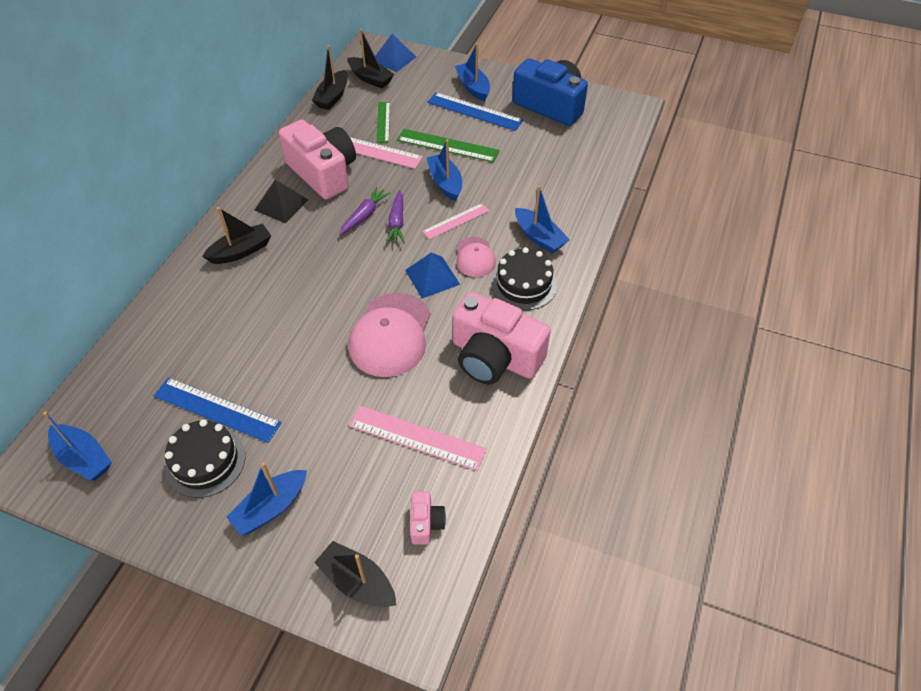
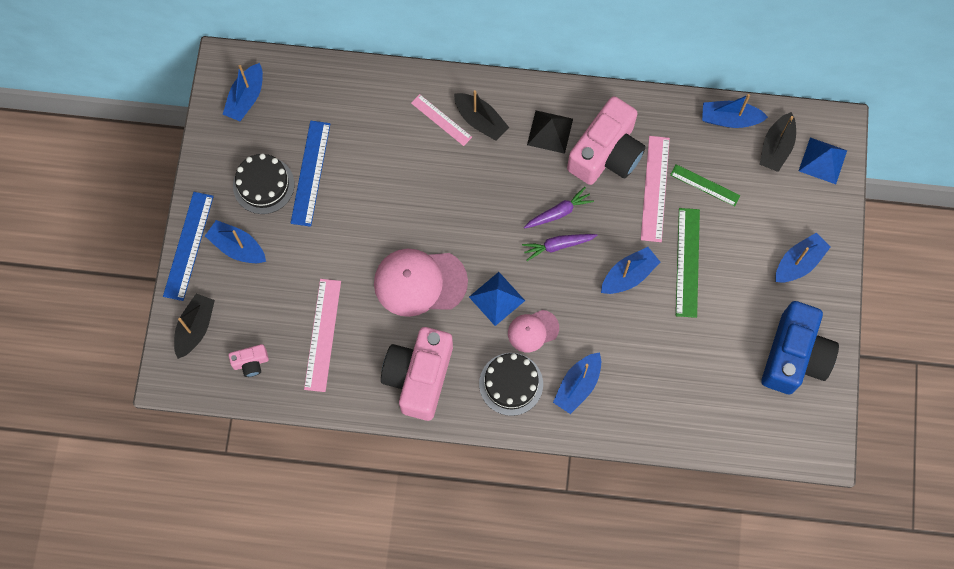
camera: 75 degrees right, 20 degrees up
black boat [312,45,347,110] -> blue boat [702,94,768,128]
purple carrot [339,187,391,235] -> purple carrot turned 45 degrees counterclockwise [524,187,594,228]
green ruler [377,102,390,143] -> green ruler turned 45 degrees clockwise [670,164,741,207]
pink ruler [422,203,489,240] -> pink ruler moved to [411,94,472,146]
blue ruler [427,92,523,131] -> blue ruler moved to [163,192,214,301]

